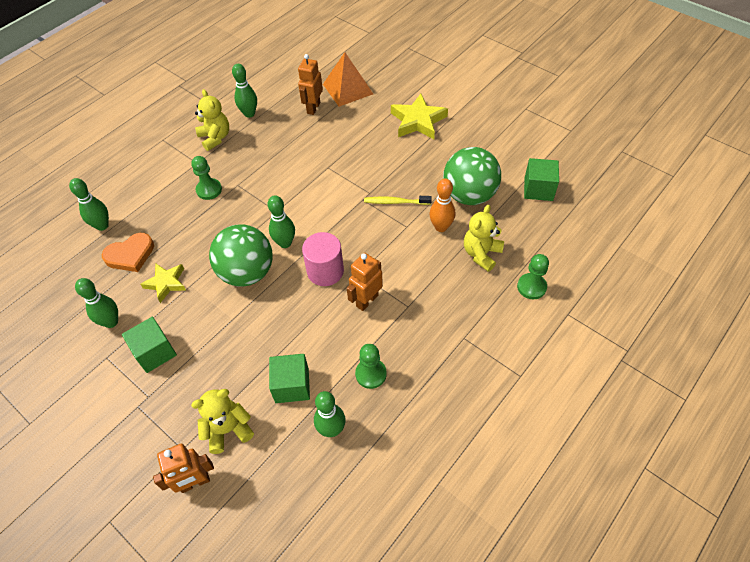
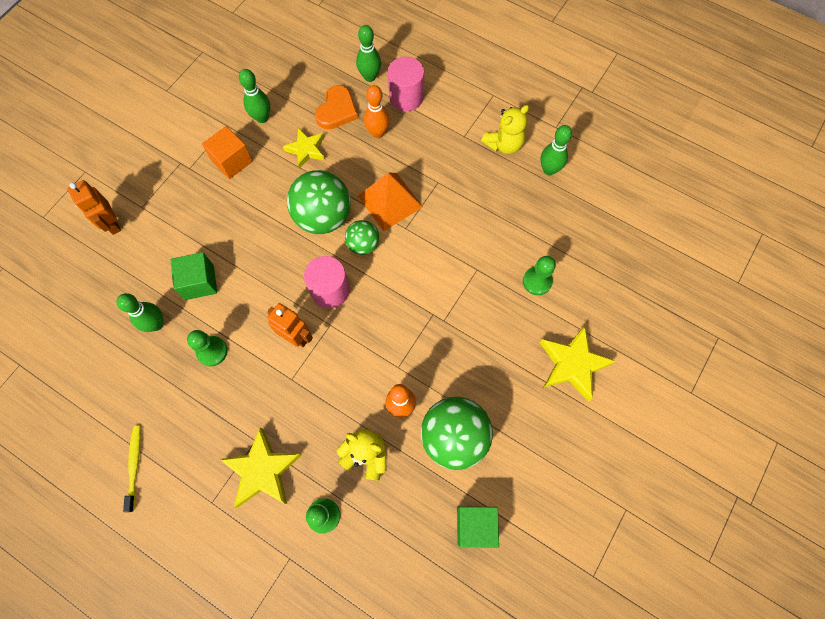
camera: 80 degrees right, 15 degrees up
orange heart [102,233,154,272] -> orange heart turned 120 degrees counterclockwise [315,85,358,130]
green cube [122,317,177,373] -> orange cube [202,126,253,179]
green pawn [191,156,222,200] -> green pawn moved to [523,256,556,295]
yellow teddy bear [191,389,254,454] -> none
green bowling pin [267,195,295,248] -> green ball [345,220,379,255]
orange robot [298,54,323,115] -> none
orange pyramid [323,52,373,107] -> orange pyramid moved to [358,173,423,231]
yellow toothbrush [364,196,432,205] -> yellow toothbrush moved to [123,426,141,512]
none -> yellow star [220,427,302,507]
none -> orange bowling pin [364,85,390,138]
none -> pink cylinder [388,57,424,111]

